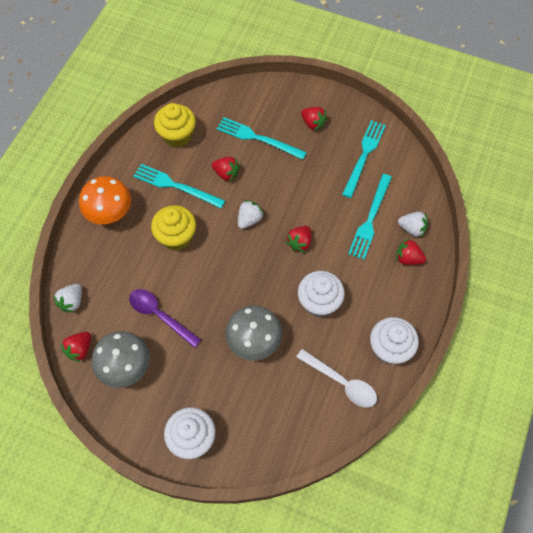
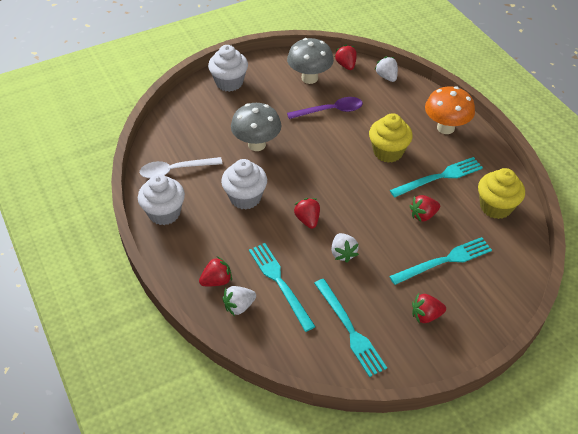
camera: 130 degrees right, 15 degrees down
white strawberry [238,200,264,229] -> white strawberry moved to [331,233,359,263]

